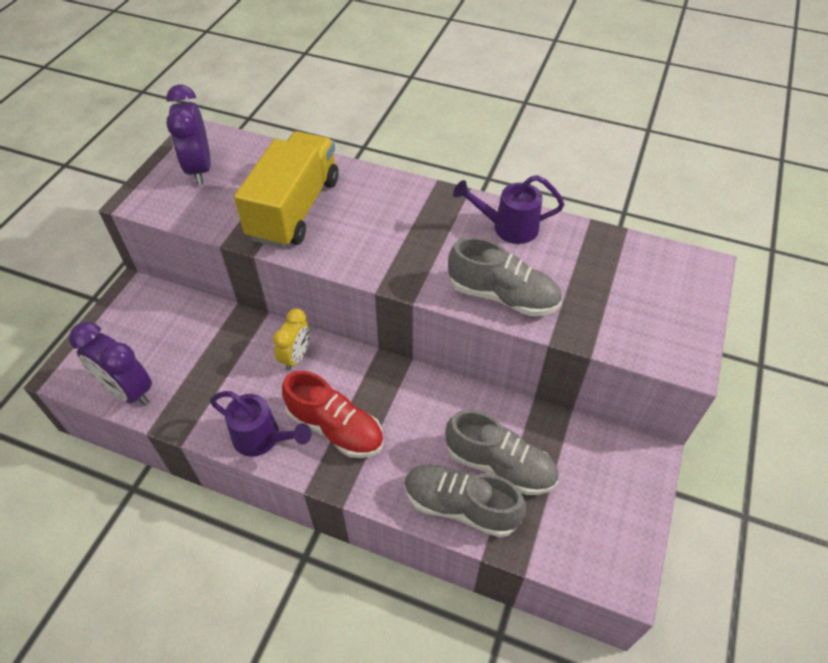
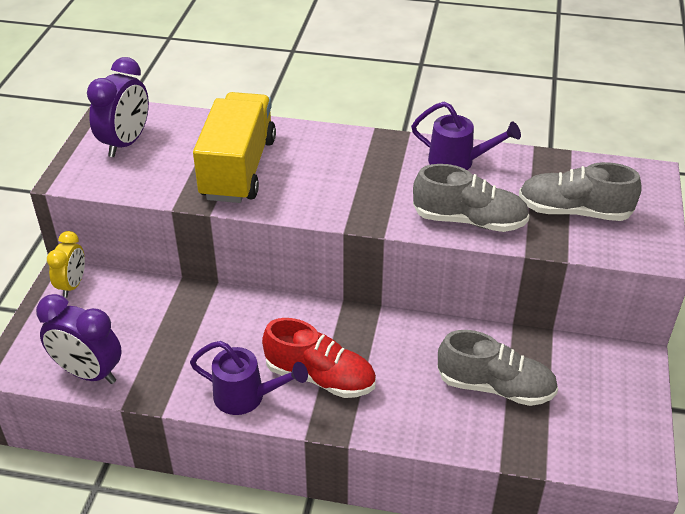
camera: 10 degrees left, 10 degrees down
purple clock [167,84,211,185] -> purple clock turned 135 degrees counterclockwise [87,57,149,157]
yellow clock [273,308,310,371] -> yellow clock moved to [47,231,85,298]
grey shoe [404,464,526,538] -> grey shoe moved to [519,162,642,221]
purple watering can [453,175,565,244] -> purple watering can turned 150 degrees counterclockwise [411,101,521,170]

